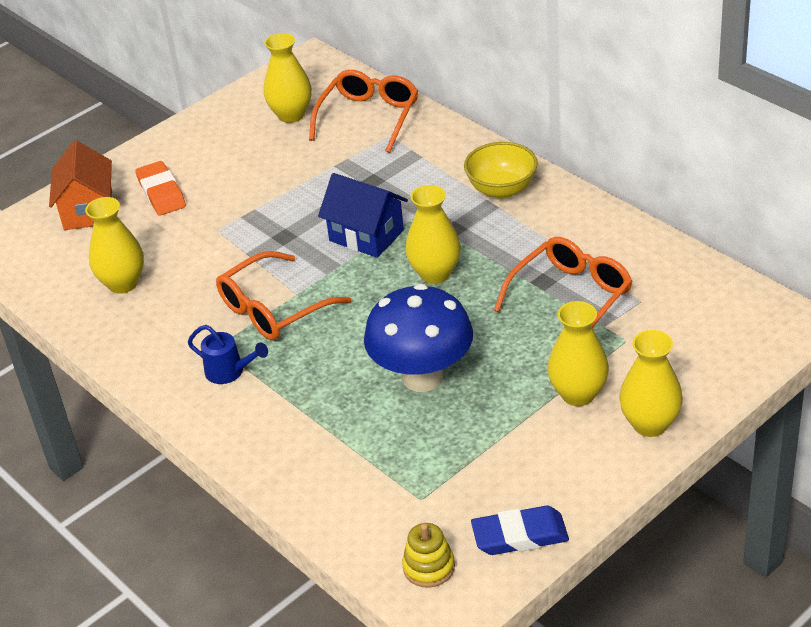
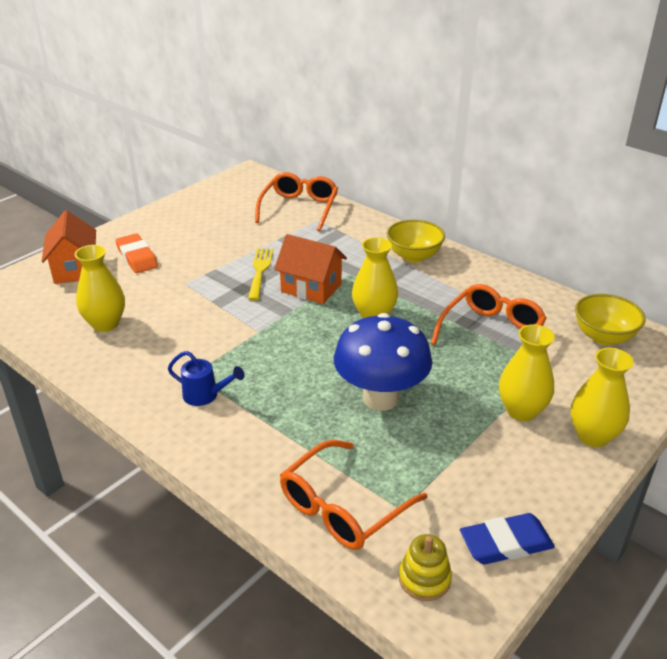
camera: 10 degrees left, 5 degrees down
orange glasses [216,251,351,341] -> orange glasses moved to [280,440,427,550]
yellow vase [264,33,312,123] -> none
blue house [318,173,408,258] -> orange house [274,234,347,304]
none -> yellow fork [248,248,273,301]
none -> yellow bowl [575,294,646,345]

